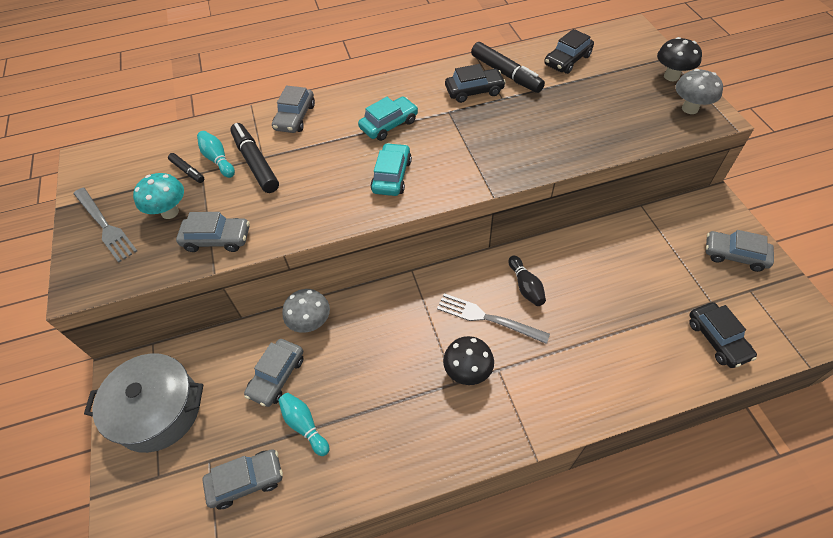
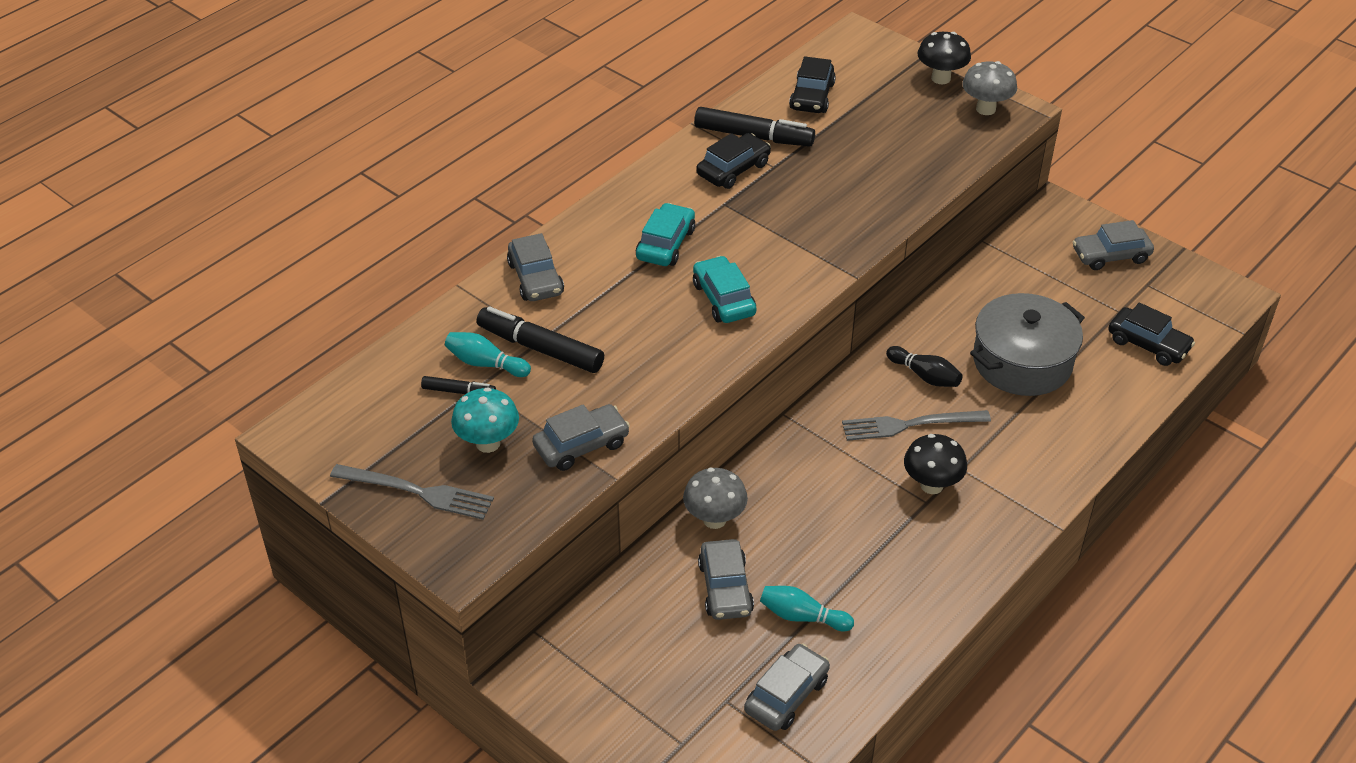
camera: 35 degrees left, 10 degrees down
grey pot [84,353,203,453] -> grey pot moved to [970,293,1085,396]

